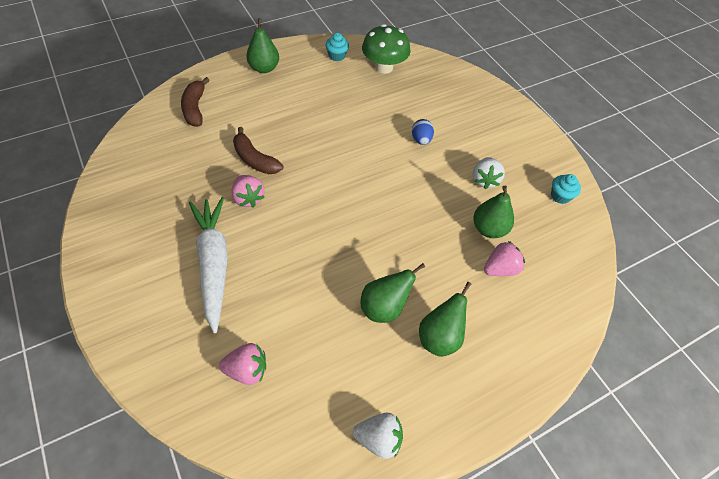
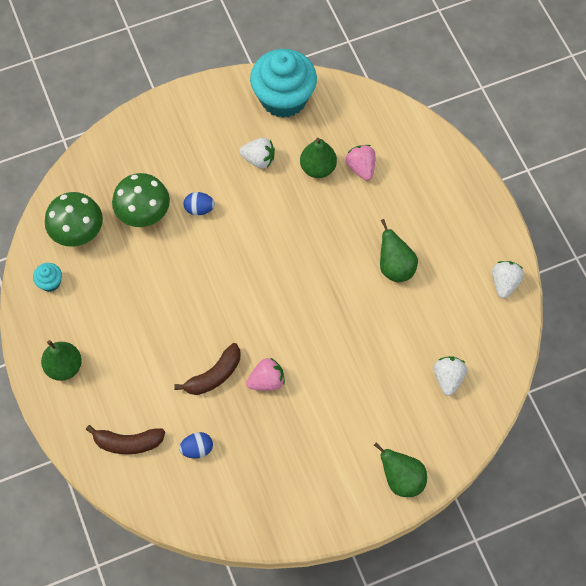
camera: 80 degrees left, 10 degrees up
white carrot [189,197,228,333] -> none
pink strawberry [219,343,266,385] -> white strawberry [434,356,467,396]
green pear [419,282,472,357] -> green pear moved to [374,442,427,497]
turquoise cupcake [551,174,581,204] -> turquoise cupcake [250,49,317,118], size x2.42
none -> green mushroom [112,173,170,227]
none -> blue egg [179,432,213,458]

